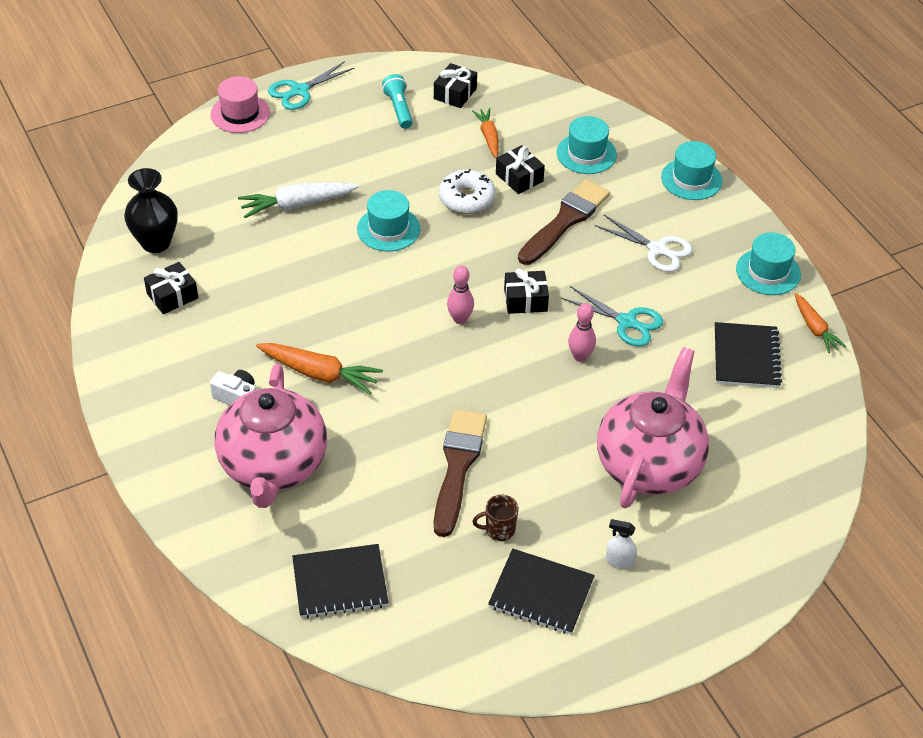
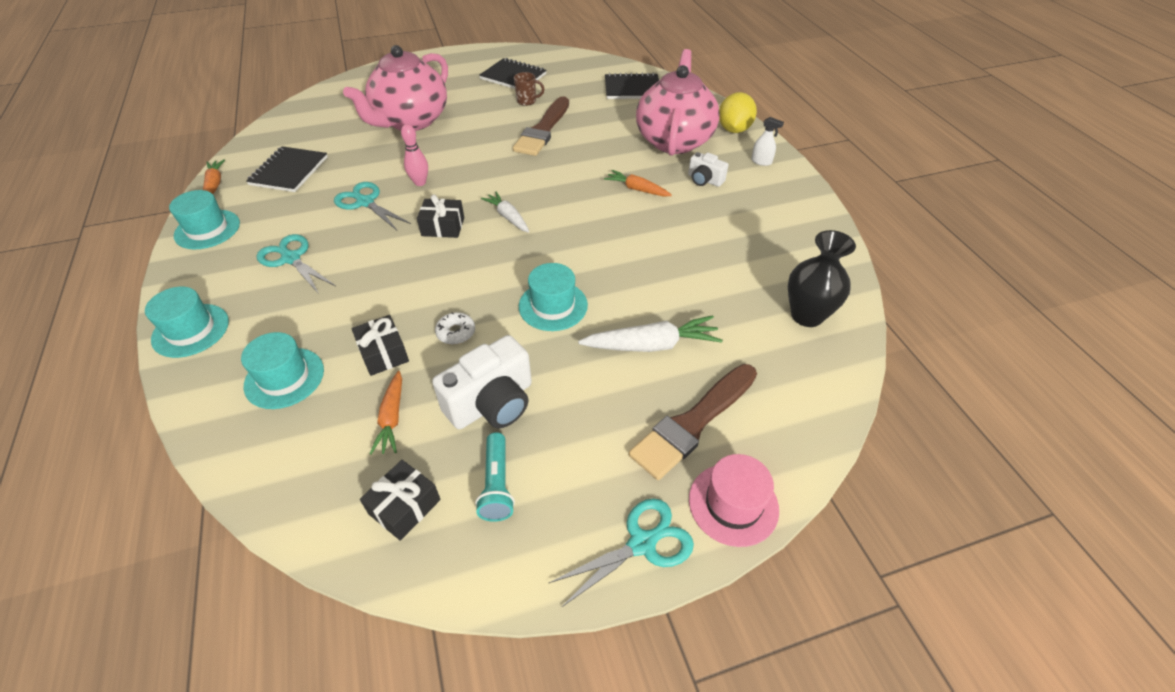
camera: 170 degrees left, 0 degrees up
black gift [144,262,198,314] -> none
orange carrot [256,343,383,395] -> orange carrot [604,170,672,197], size x0.64
white donut [439,169,495,214] -> white donut [435,312,475,345], size x0.60
pink bowling pin [447,265,474,324] -> white carrot [481,191,529,233]
brown brush [518,179,610,265] -> brown brush moved to [629,364,757,480]
white scissors [595,215,693,272] -> turquoise scissors [256,234,336,294]
white spray bottle [606,519,637,569] -> white spray bottle moved to [751,117,784,166]
none -> white camera [432,335,532,429]
none -> yellow lemon [719,92,757,133]

